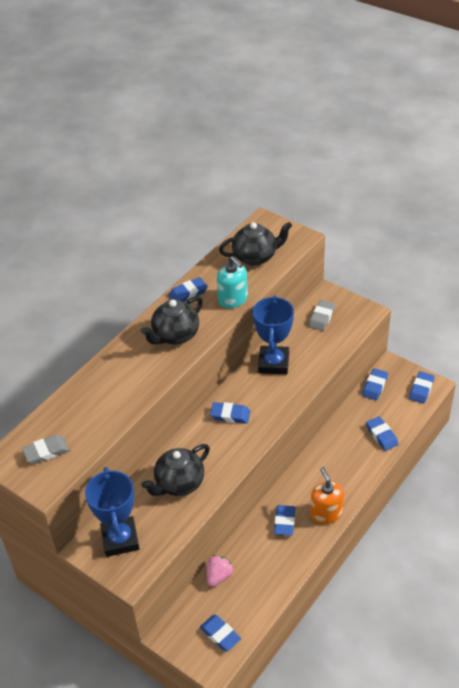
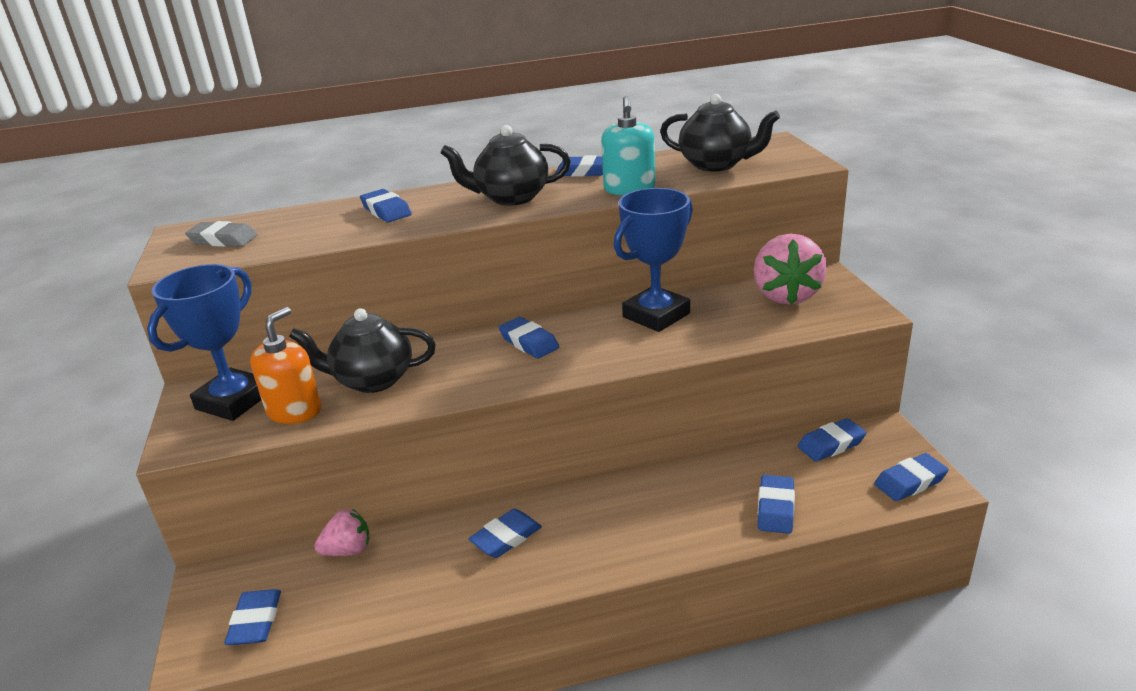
camera: 40 degrees right, 15 degrees down
grey eraser [309,300,335,331] -> pink strawberry [754,234,827,305]
orange soap dispenser [310,467,344,524] -> orange soap dispenser moved to [250,307,321,424]
none -> blue eraser [360,189,412,222]

